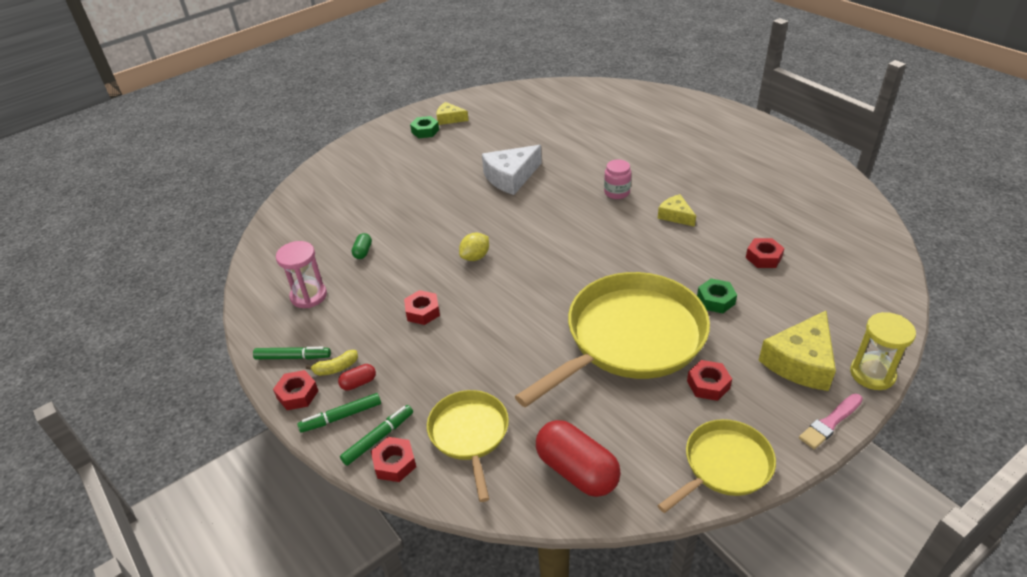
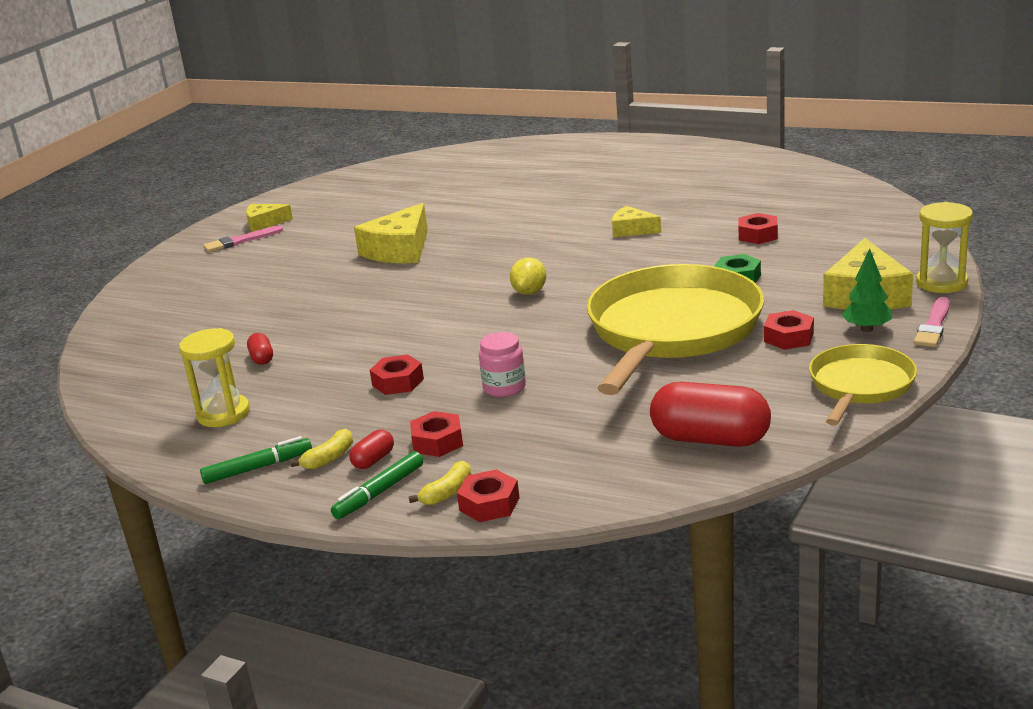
camera: 25 degrees left, 15 degrees down
red nut [273,370,318,410] -> red nut moved to [410,411,463,457]
pink hourglass [276,241,327,308] -> yellow hourglass [179,328,250,427]
green marker [340,405,413,466] -> yellow banana [409,461,471,505]
green capsule [352,233,372,259] -> red capsule [247,333,273,365]
green nut [410,116,439,138] -> pink brush [203,225,283,252]
yellow pan [427,390,509,502] -> none
yellow lemon [459,233,489,261] -> yellow lemon moved to [510,257,546,295]
white cheese [482,145,542,195] -> yellow cheese [354,203,428,263]
pink jar [604,159,631,199] -> pink jar moved to [479,332,526,397]
none -> green tree [842,248,892,332]

